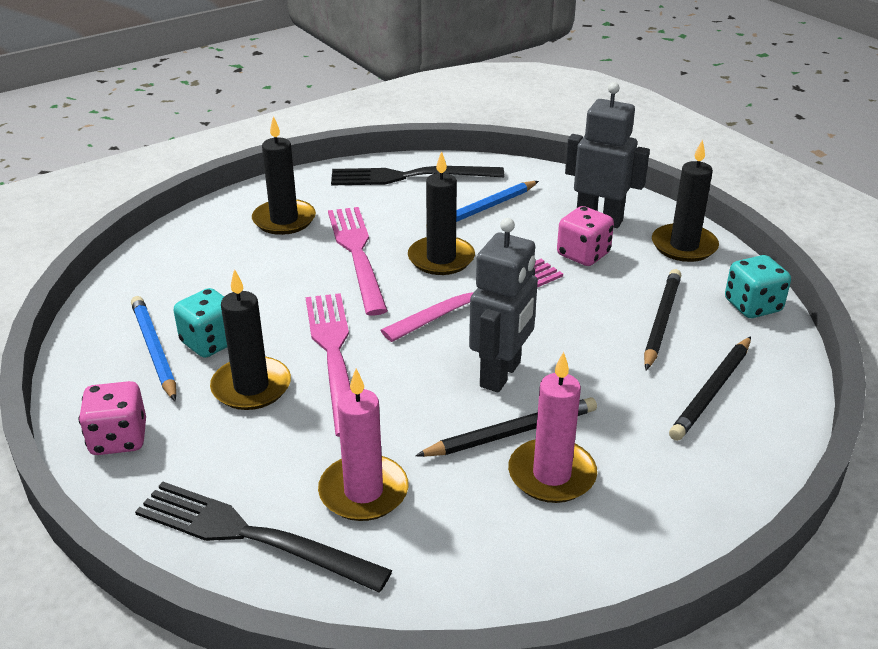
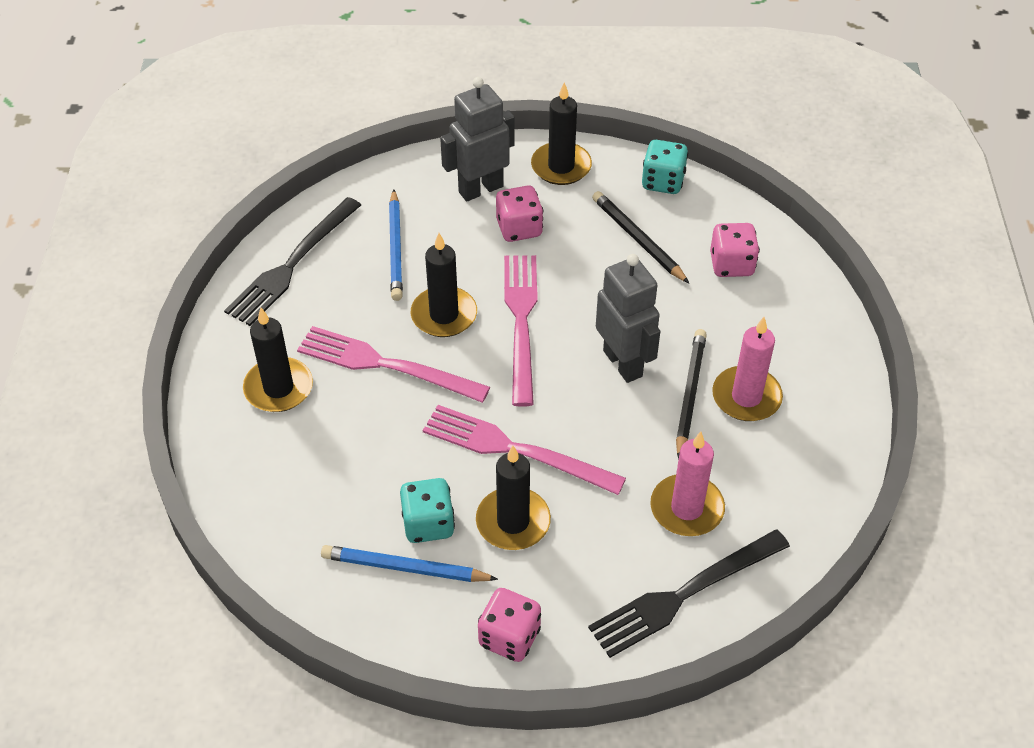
camera: 55 degrees left, 15 degrees up
black pencil [669,336,751,441] -> pink dice [710,223,760,277]

